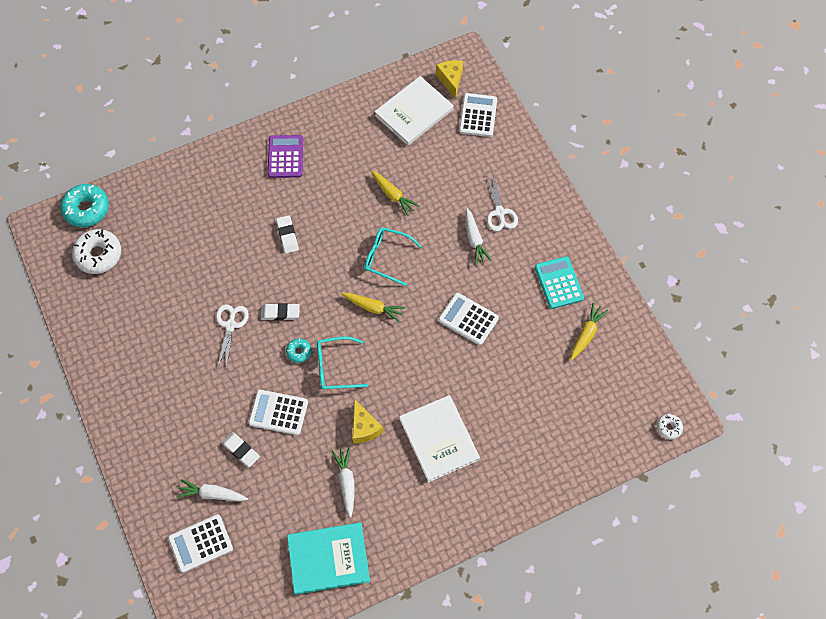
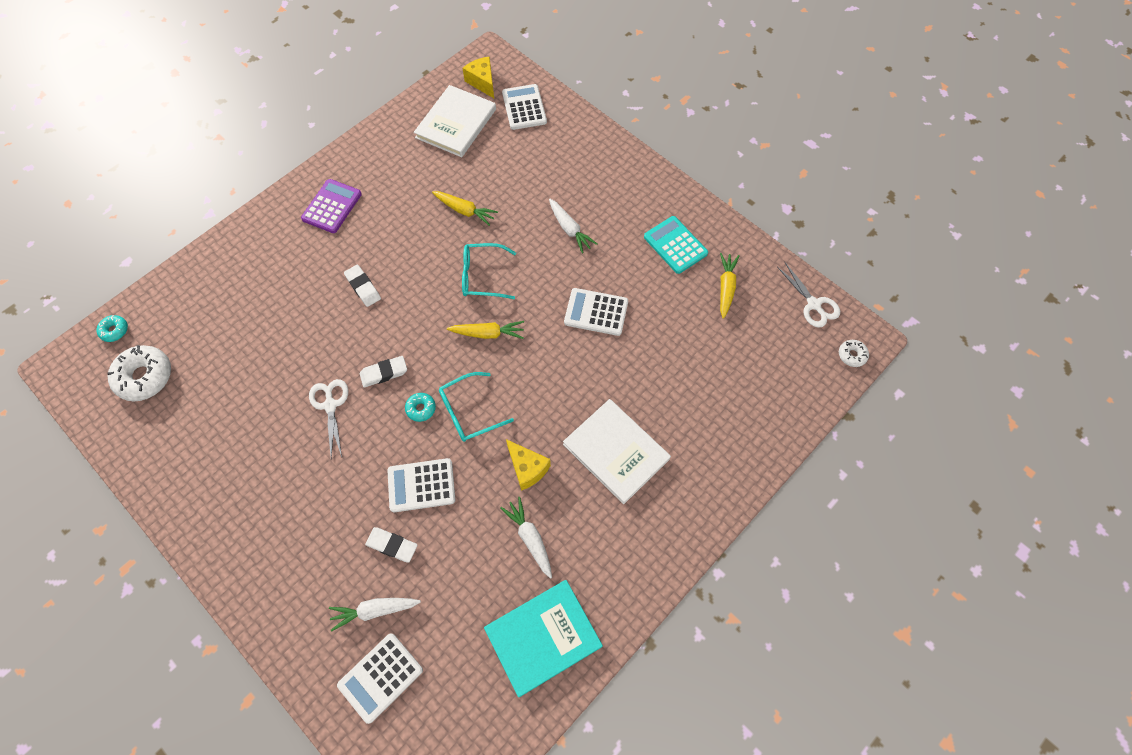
camera: 20 degrees left, 0 degrees up
turquoise donut [61,184,109,227] -> turquoise donut [96,315,128,342], size x0.51
purple calculator [268,135,303,178] -> purple calculator turned 45 degrees clockwise [301,179,362,233]
white scissors [486,175,518,231] -> white scissors moved to [777,262,840,328]

